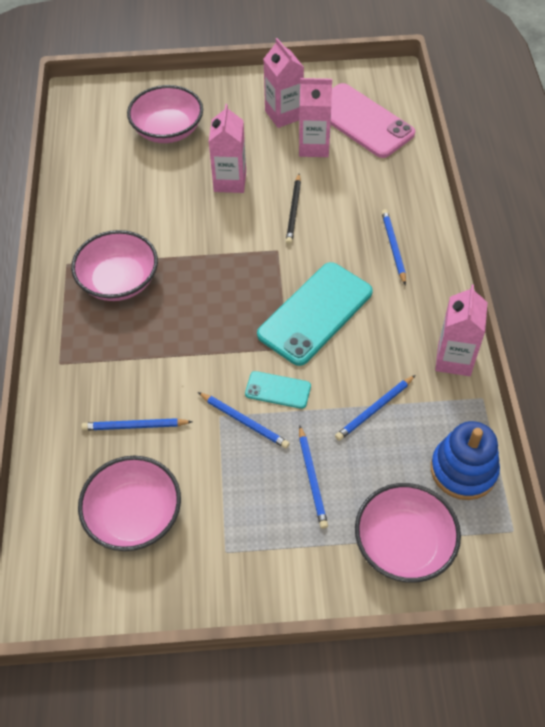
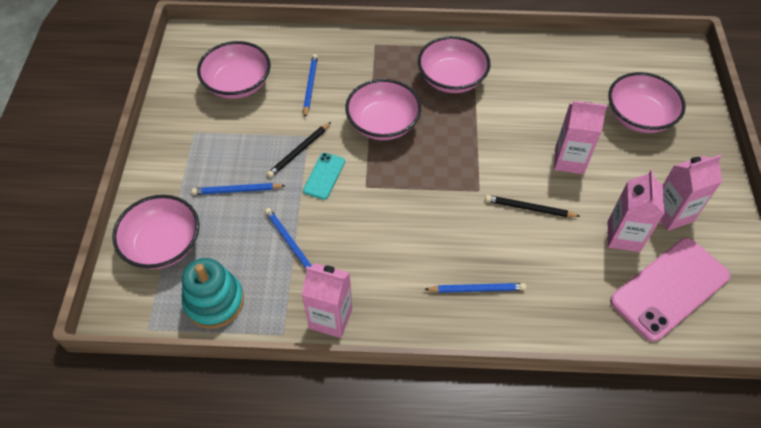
camera: 95 degrees right, 0 degrees up
blue pencil [198,392,290,449] -> black pencil [267,122,331,178]
turquoise phone [257,262,373,366] -> none
blue stacking toy [431,421,500,500] -> turquoise stacking toy [182,258,244,329]
none -> pink bowl [345,79,422,140]

